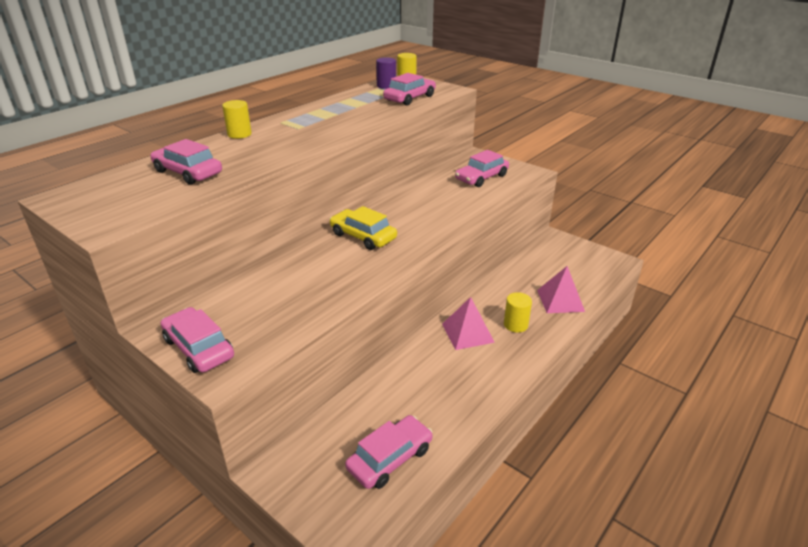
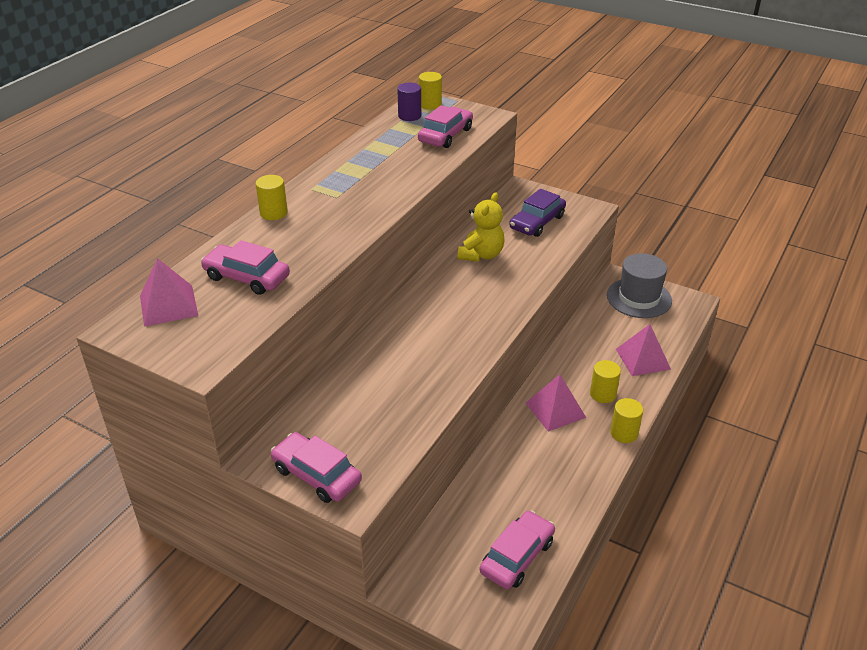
camera: 10 degrees left, 5 degrees up
yellow car [330,206,397,250] -> none
pink car [455,150,509,187] -> purple car [509,189,566,237]
none -> pink pyramid [140,258,198,327]
none -> yellow teddy bear [458,192,505,262]
none -> grey hat [607,253,672,318]
none -> yellow cylinder [610,398,643,443]

